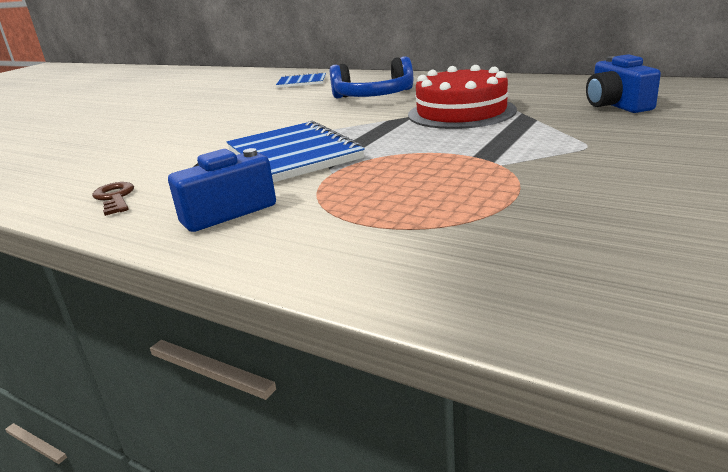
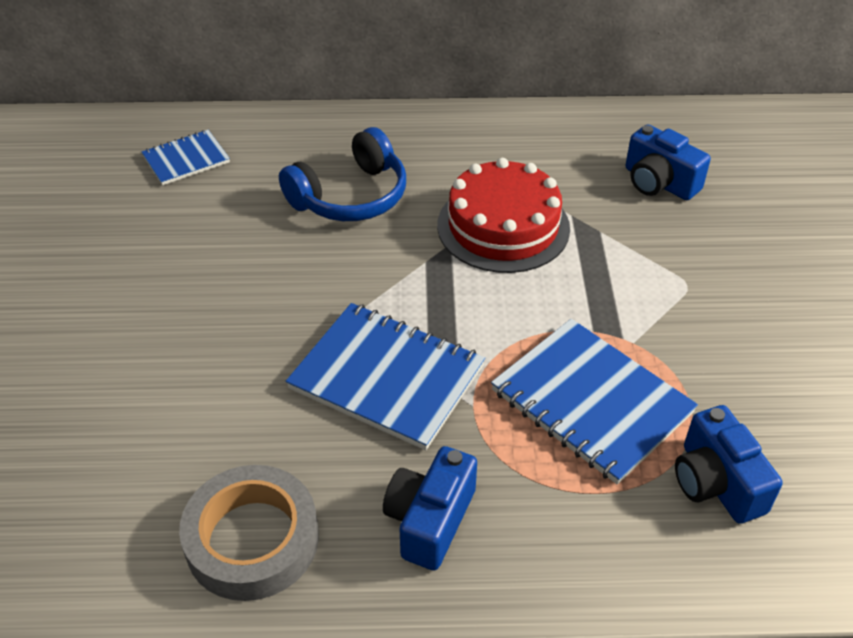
camera: 35 degrees left, 20 degrees up
brown key [92,182,134,216] -> grey tape [179,465,319,601]
none -> blue notebook [491,319,698,485]
none -> blue camera [675,405,783,524]

